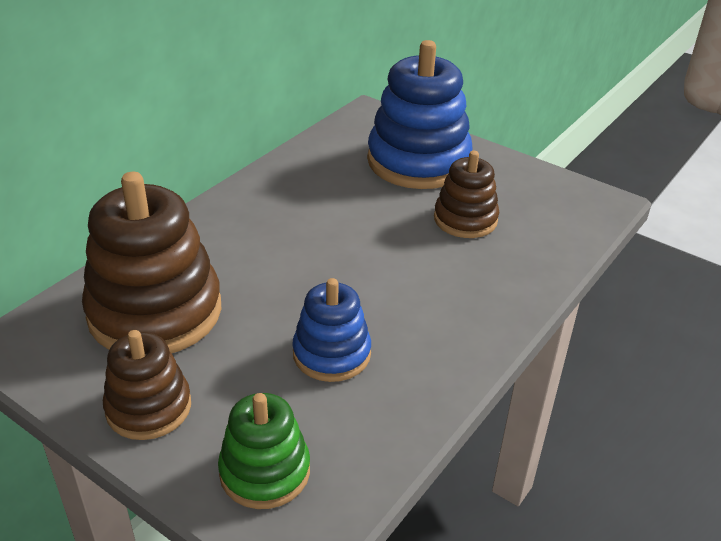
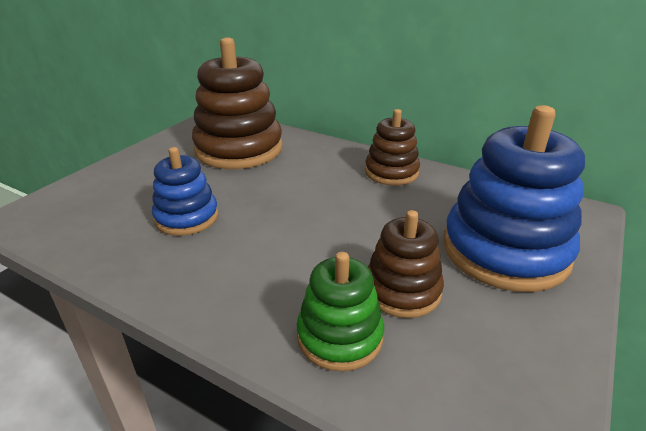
camera: 85 degrees right, 5 degrees down
brown stacking toy [103,330,191,440] -> brown stacking toy moved to [365,109,420,186]
green stacking toy [218,393,310,509] -> green stacking toy moved to [297,252,384,371]

